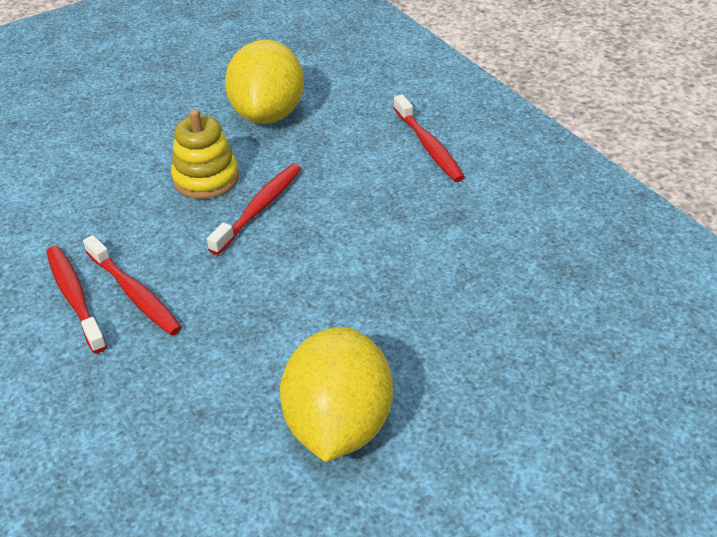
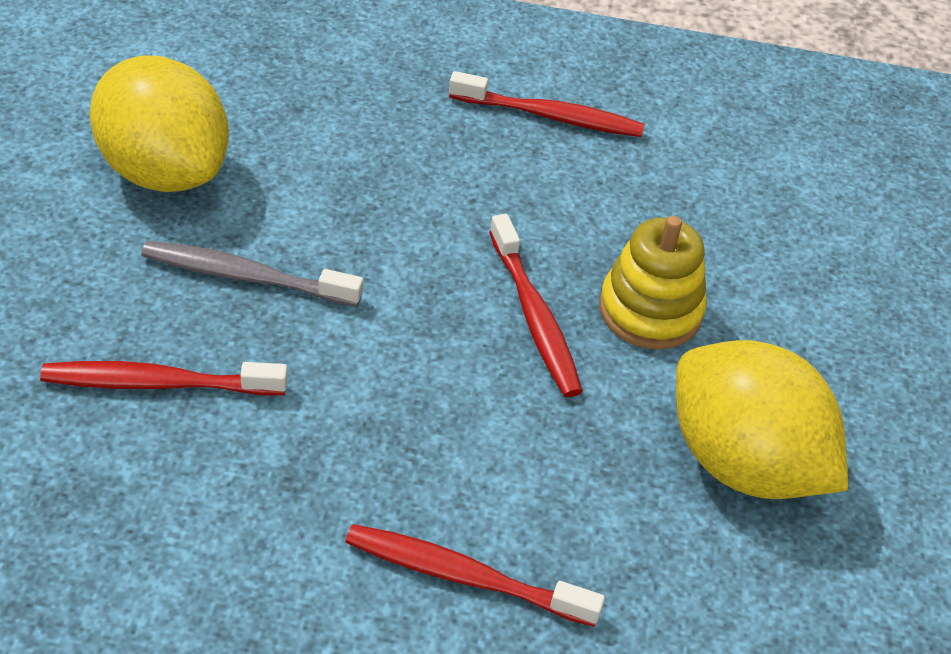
camera: 125 degrees right, 5 degrees up
red toothbrush [83,235,182,336] -> red toothbrush moved to [40,361,288,396]
none -> grey toothbrush [141,241,363,307]

